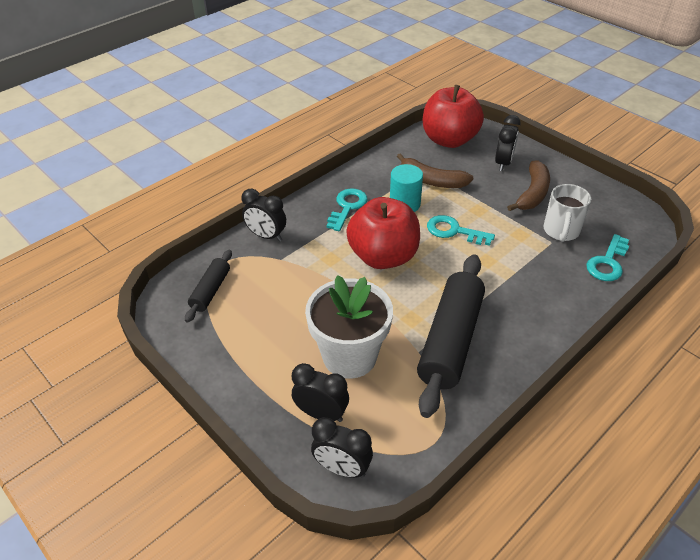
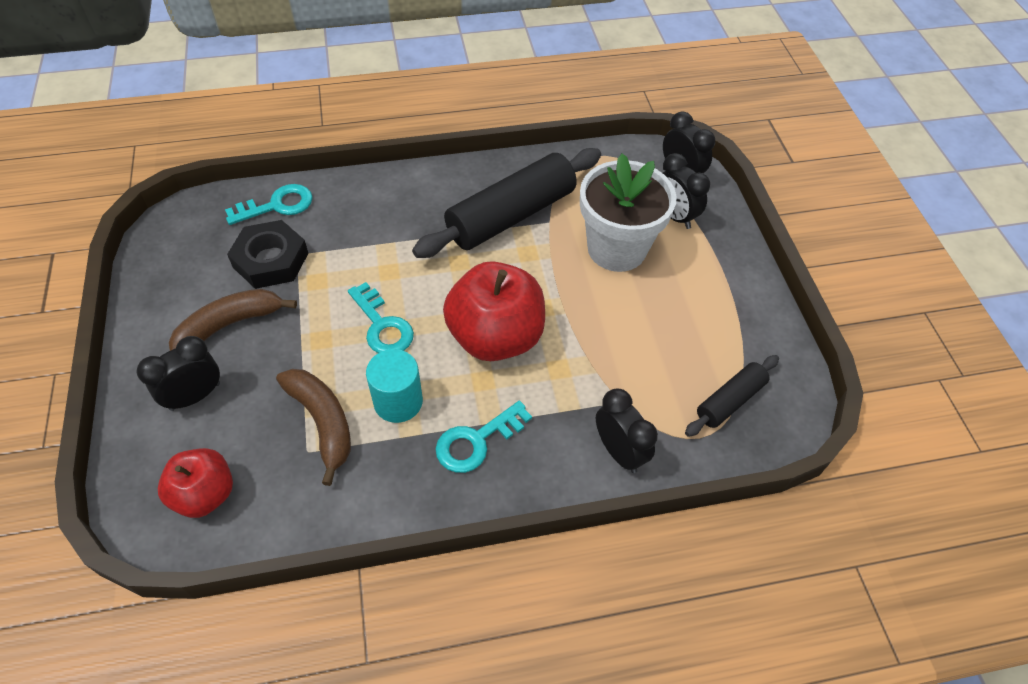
camera: 150 degrees left, 10 degrees up
red apple [423,85,484,148] -> red apple [158,448,233,518], size x0.60
white mug [543,184,591,242] -> black nut [227,220,308,289]

